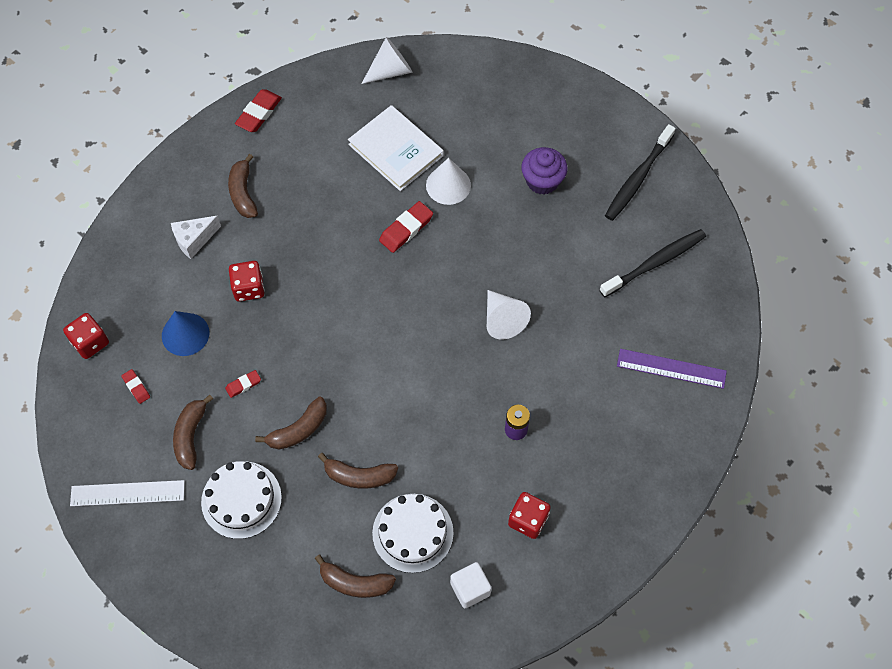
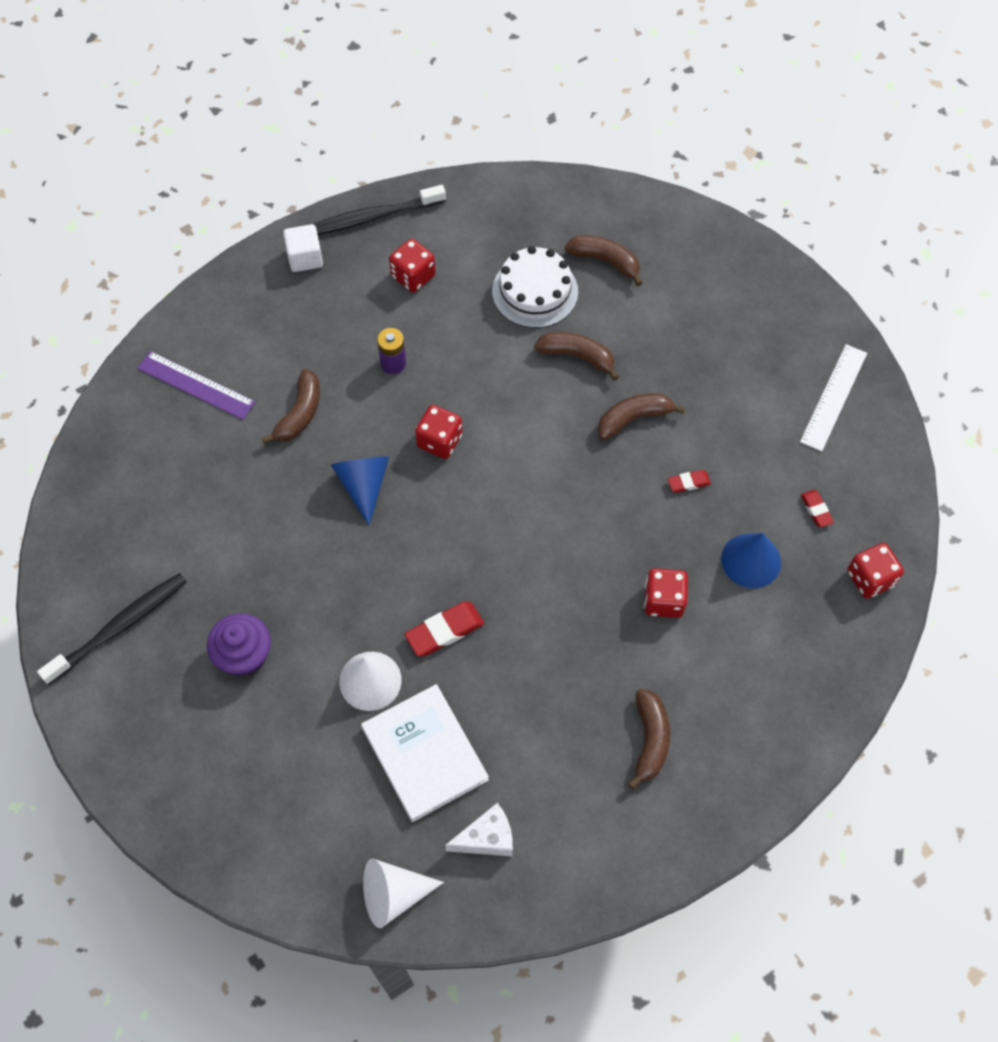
camera: 165 degrees left, 0 degrees up
white ruler [70,480,185,506] -> white ruler turned 75 degrees counterclockwise [800,344,867,451]
white cheese [171,215,221,259] -> white cheese moved to [445,803,513,856]
brown banana [173,395,213,470] -> brown banana moved to [262,369,320,444]
white cake [201,461,282,539] -> none
red eraser [235,89,282,132] -> none
white cube [450,562,492,608] -> white cube moved to [283,224,323,272]
white cone [487,290,531,340] -> blue cone [331,457,389,525]
black toothbrush [600,229,706,297] -> black toothbrush moved to [314,185,446,235]
none -> red dice [415,405,463,459]

